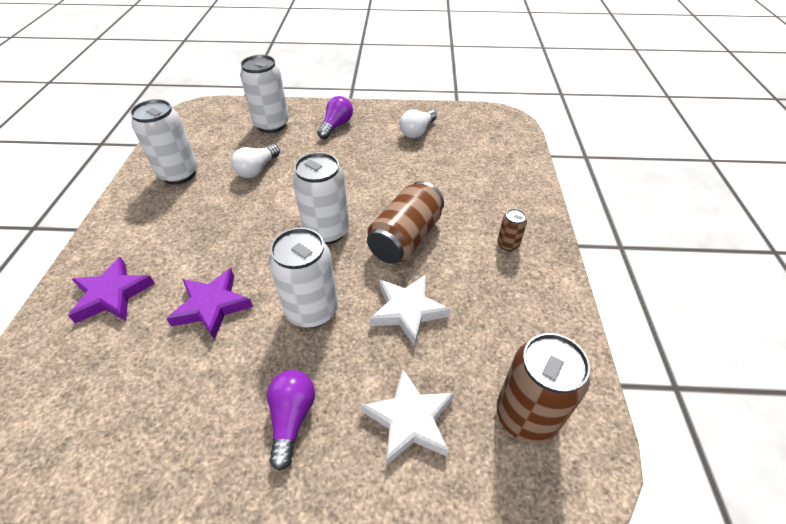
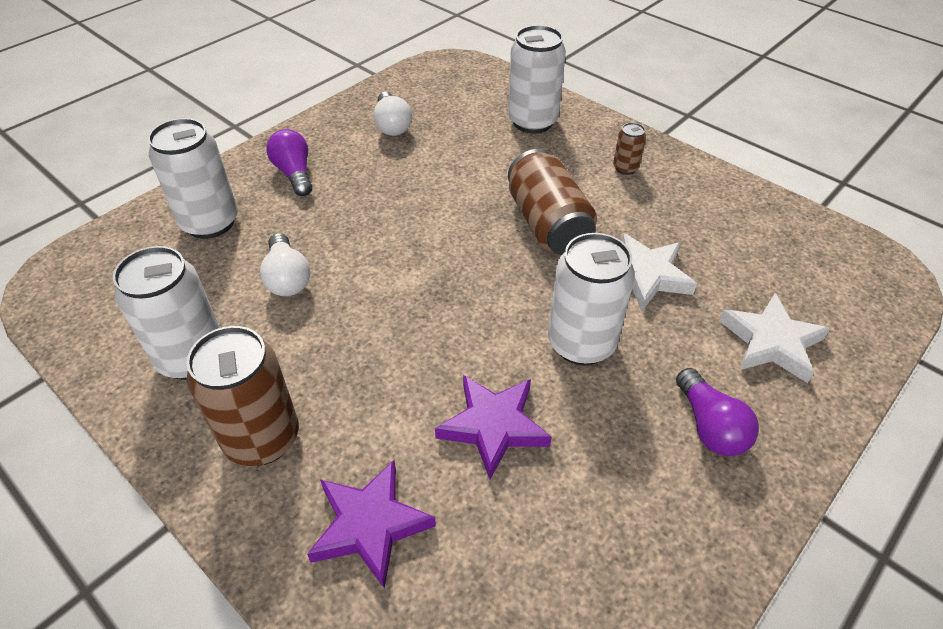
camera: 50 degrees left, 0 degrees up
purple light bulb [267,370,315,471] -> purple light bulb turned 150 degrees counterclockwise [676,368,759,456]
white can [292,152,349,245] -> white can moved to [508,25,566,134]
brown can [497,333,590,444] -> brown can moved to [187,326,299,466]

